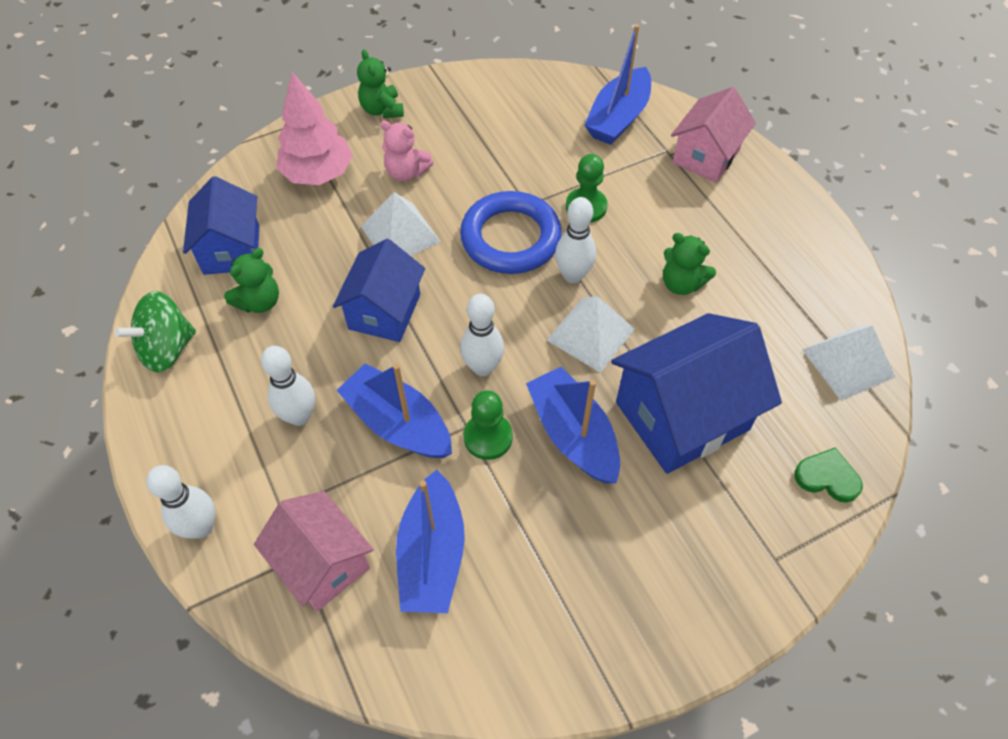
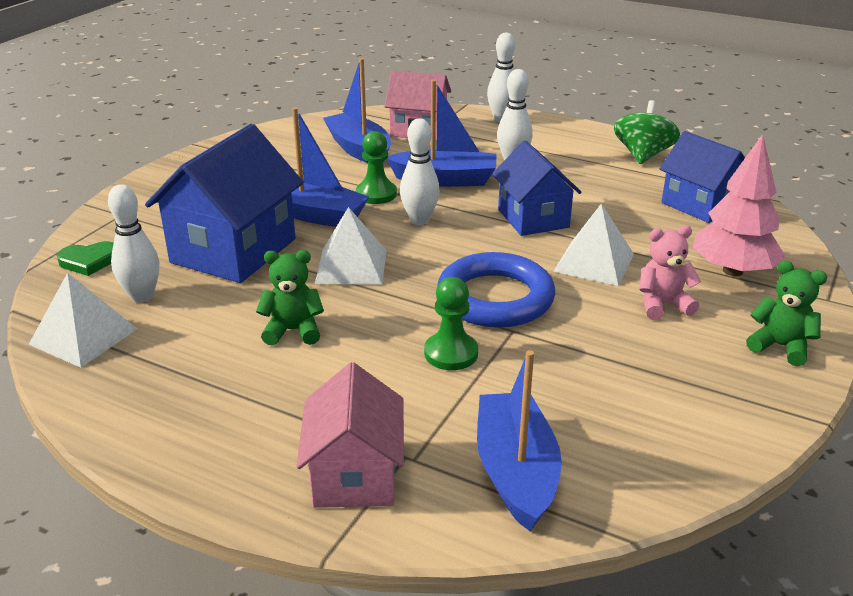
camera: 145 degrees right, 25 degrees down
green teddy bear [224,248,279,313] -> none
white bowling pin [555,197,596,283] -> white bowling pin moved to [108,185,159,303]

